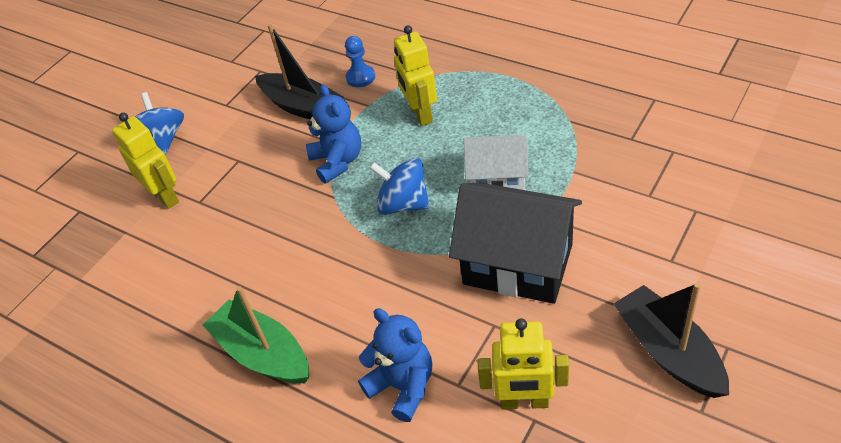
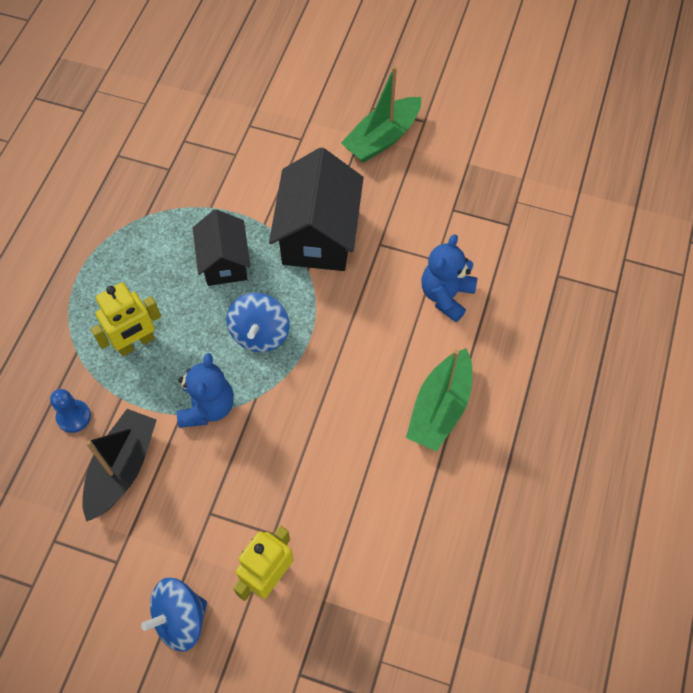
camera: 110 degrees left, 15 degrees up
blue teddy bear [306,84,361,184] -> blue teddy bear turned 135 degrees clockwise [177,353,234,428]
white house [463,135,529,190] -> black house [193,209,251,286]
yellow robot [478,318,569,410] -> none
black boat [613,283,729,398] -> green boat [341,66,421,163]

